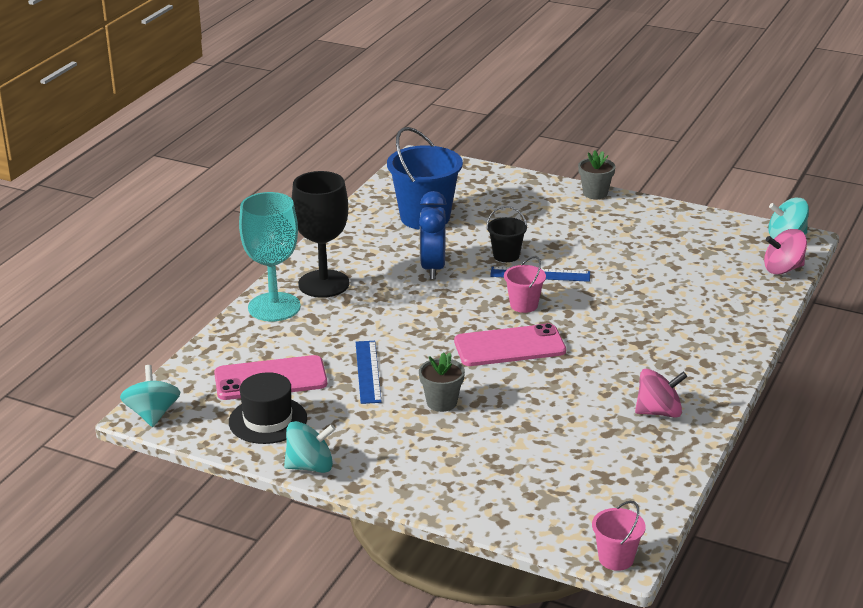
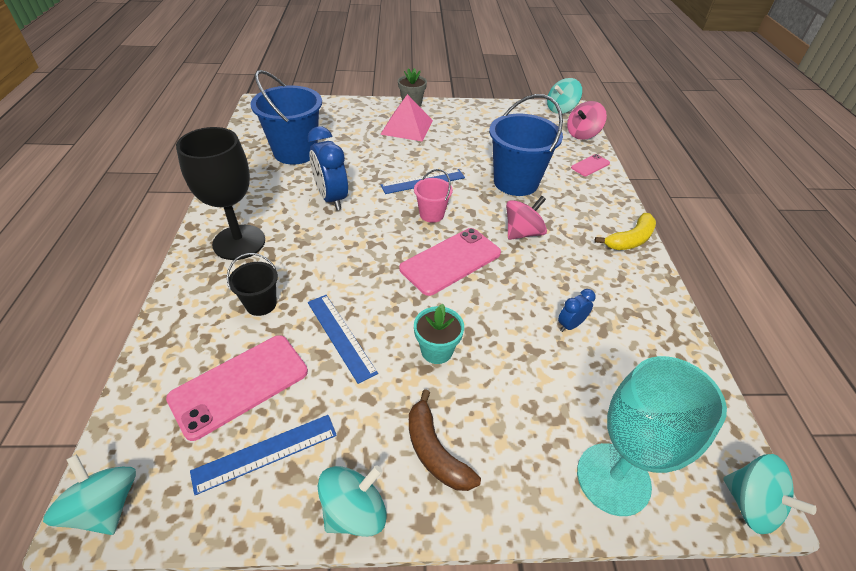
camera: 30 degrees left, 15 degrees up
black hat [229,372,307,444] -> blue ruler [190,415,337,495]
turquoise goblet [239,192,301,321] -> turquoise goblet moved to [577,356,727,516]
grey flower pot [419,353,465,412] -> turquoise flower pot [414,304,464,364]
black bucket [487,206,527,262] -> black bucket moved to [227,253,278,316]
pink bucket [592,501,646,571] -> turquoise spinning top [723,454,817,534]
pink spinning top [635,369,687,418] -> pink spinning top moved to [506,196,547,240]
none -> pink pyramid [380,94,433,141]
none -> brown banana [409,389,481,491]
none -> blue bucket [489,94,563,196]
none -> blue clock [558,289,596,332]
none -> pink phone [571,154,610,176]
none -> yellow banana [594,213,656,250]

